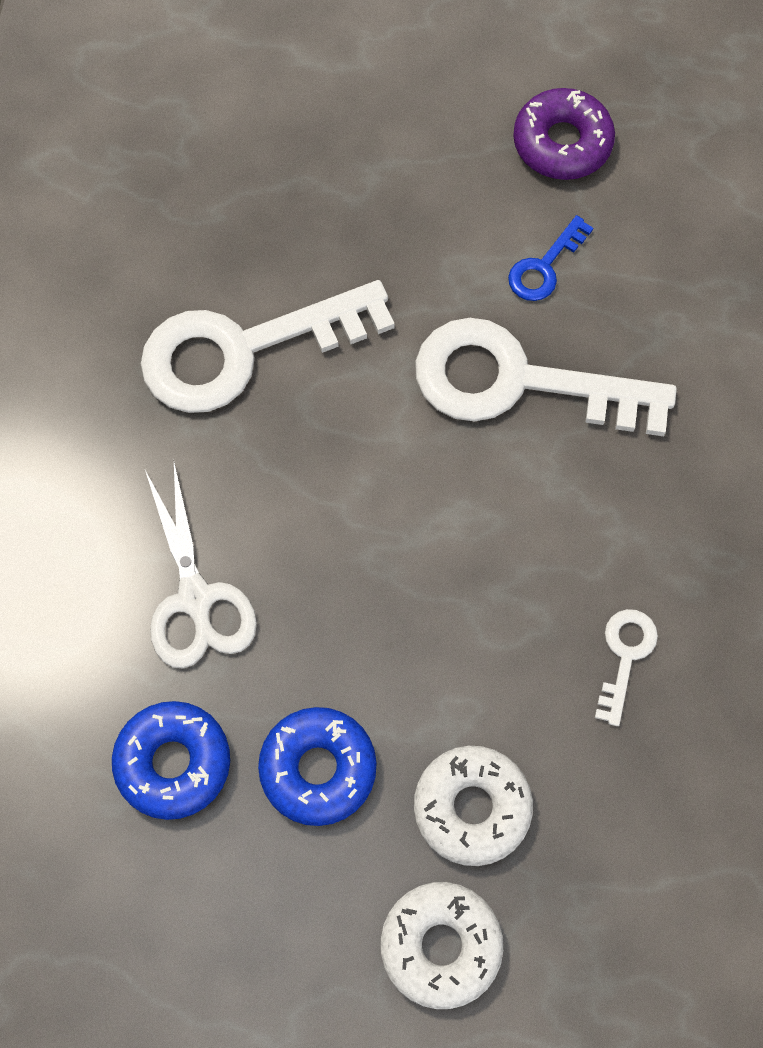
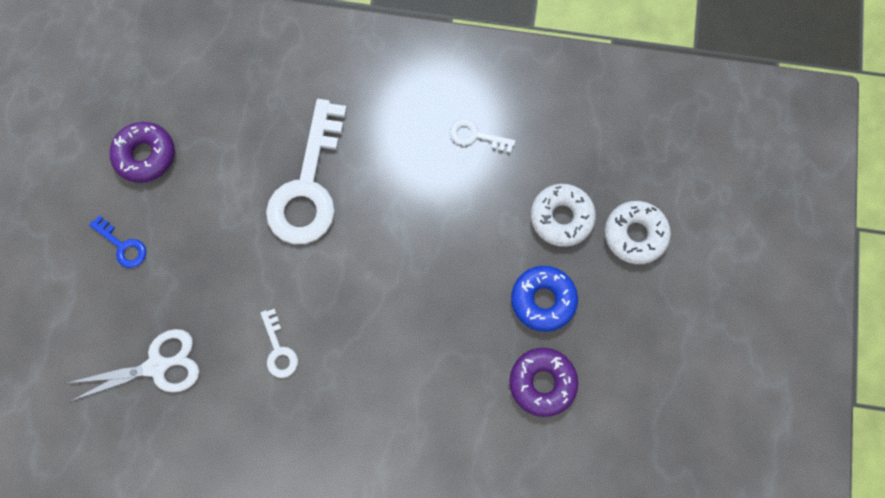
camera: 90 degrees left, 5 degrees up
blue donut [112,701,230,820] -> purple donut [509,348,578,417]
white key [141,280,395,413] -> white key [261,309,298,378], size x0.44
white scissors [145,463,257,669] -> white scissors moved to [67,329,200,402]
blue key [508,215,593,301] -> blue key moved to [89,215,146,268]

